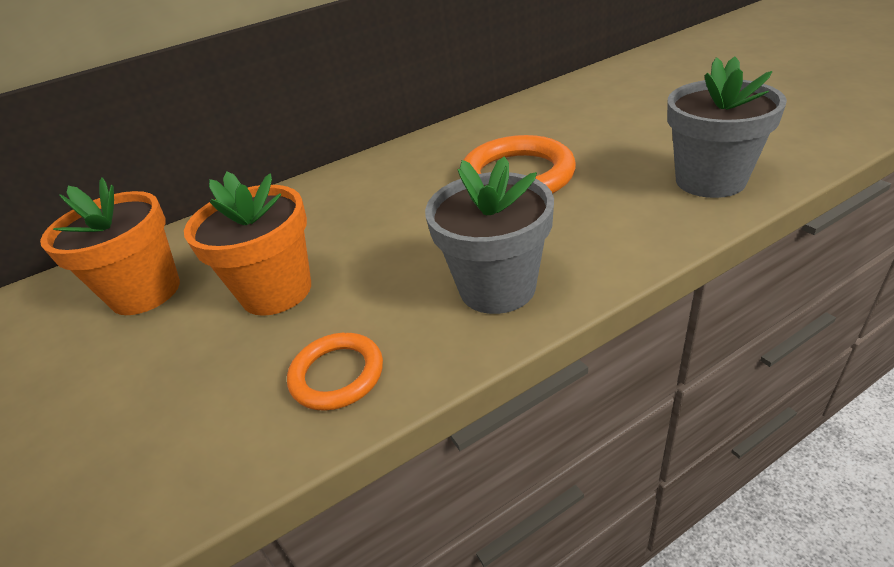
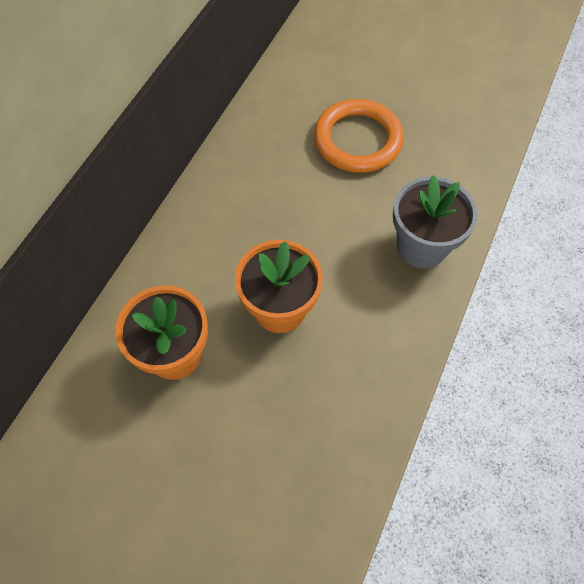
camera: 40 degrees left, 25 degrees up
orange ring [287,333,383,411] -> none
grey flower pot [667,57,787,198] -> none

